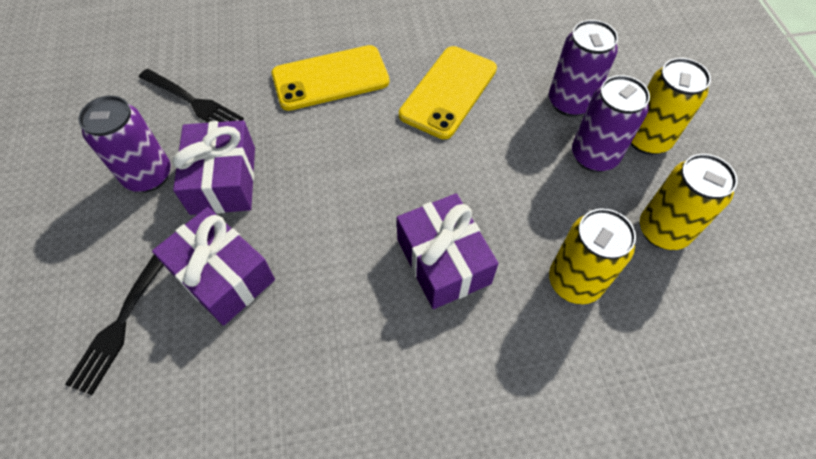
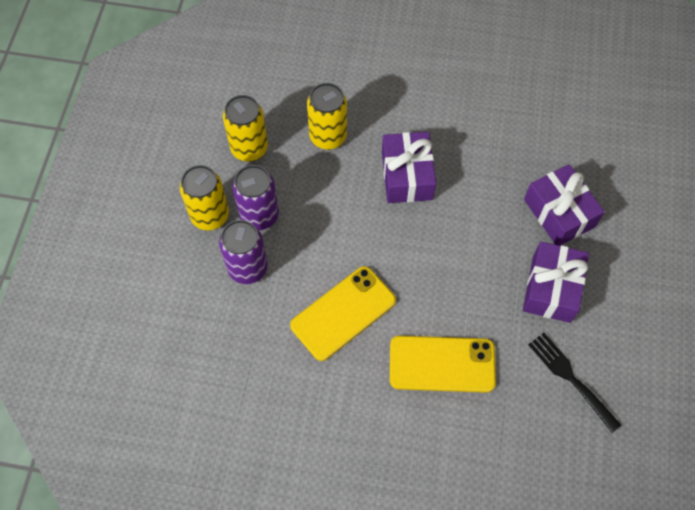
camera: 160 degrees left, 5 degrees up
black fork [65,255,163,395] -> none
purple can [78,95,171,192] -> none

